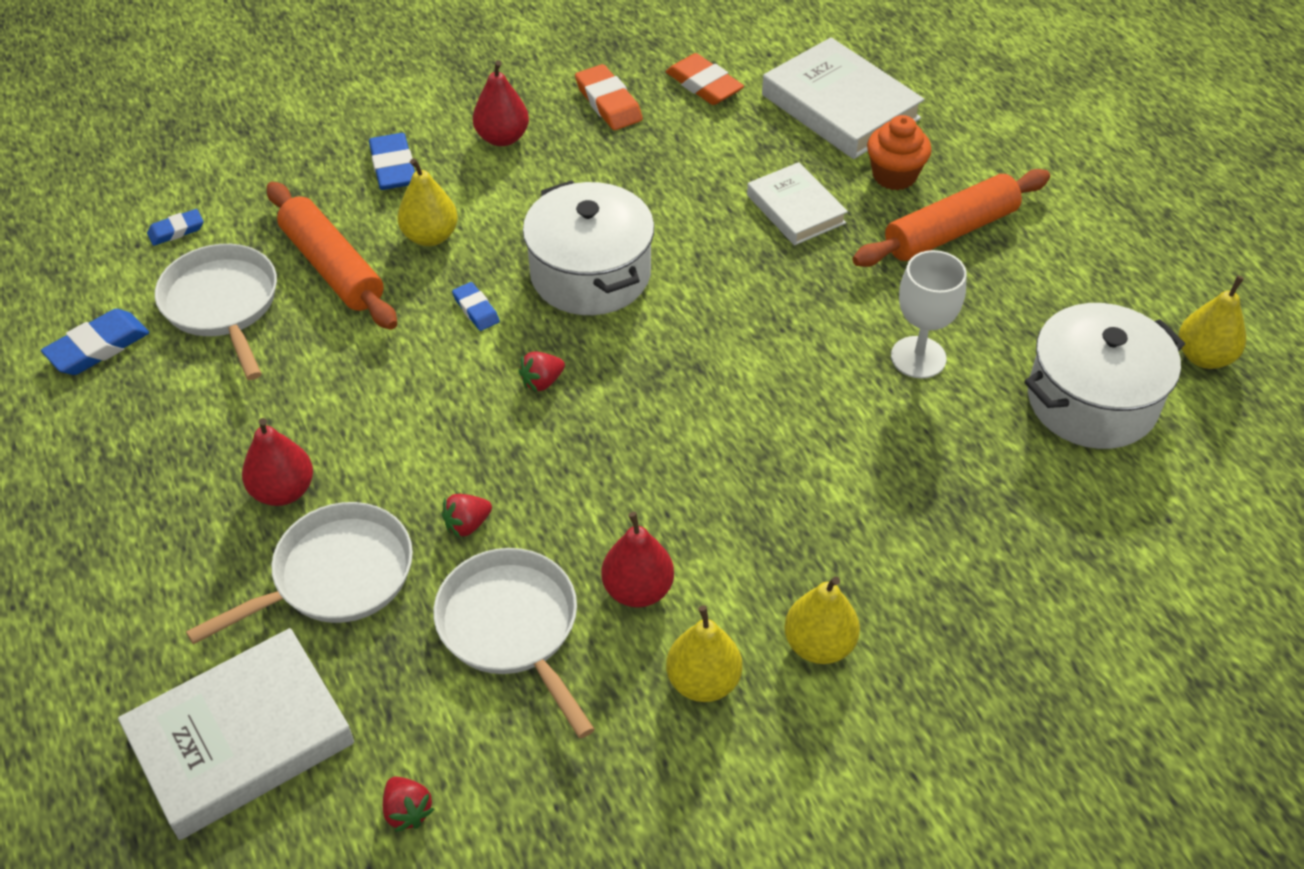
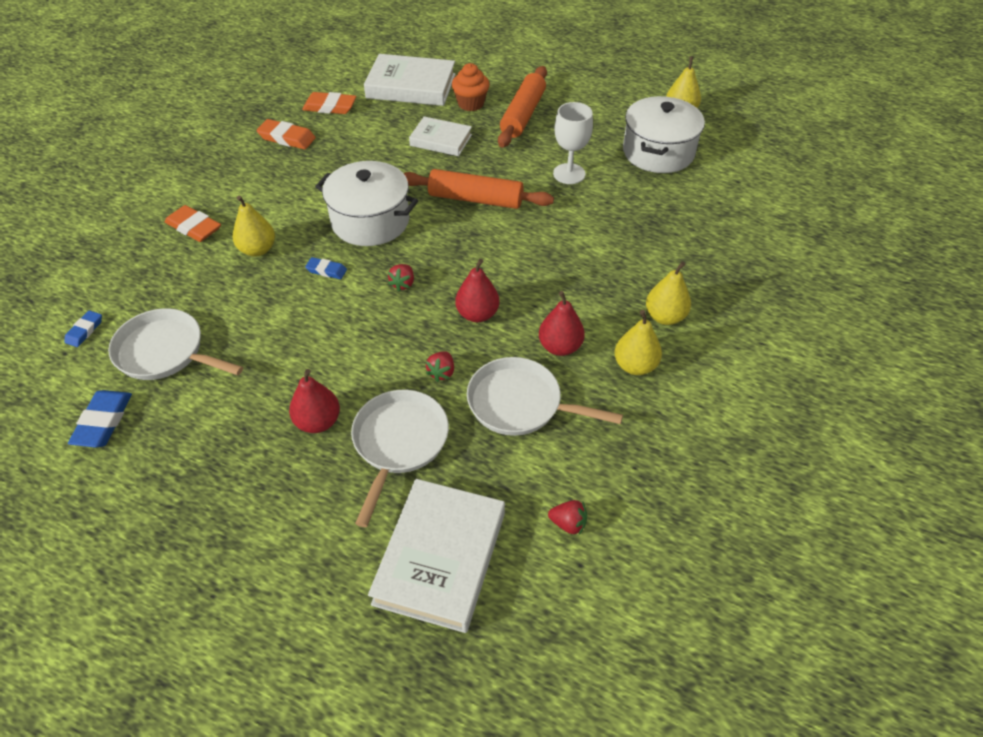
camera: 40 degrees left, 0 degrees up
orange rolling pin [267,182,397,330] -> orange rolling pin moved to [404,169,554,209]
blue eraser [369,133,415,190] -> orange eraser [164,205,221,242]
red pear [473,60,529,146] -> red pear moved to [455,259,499,322]

